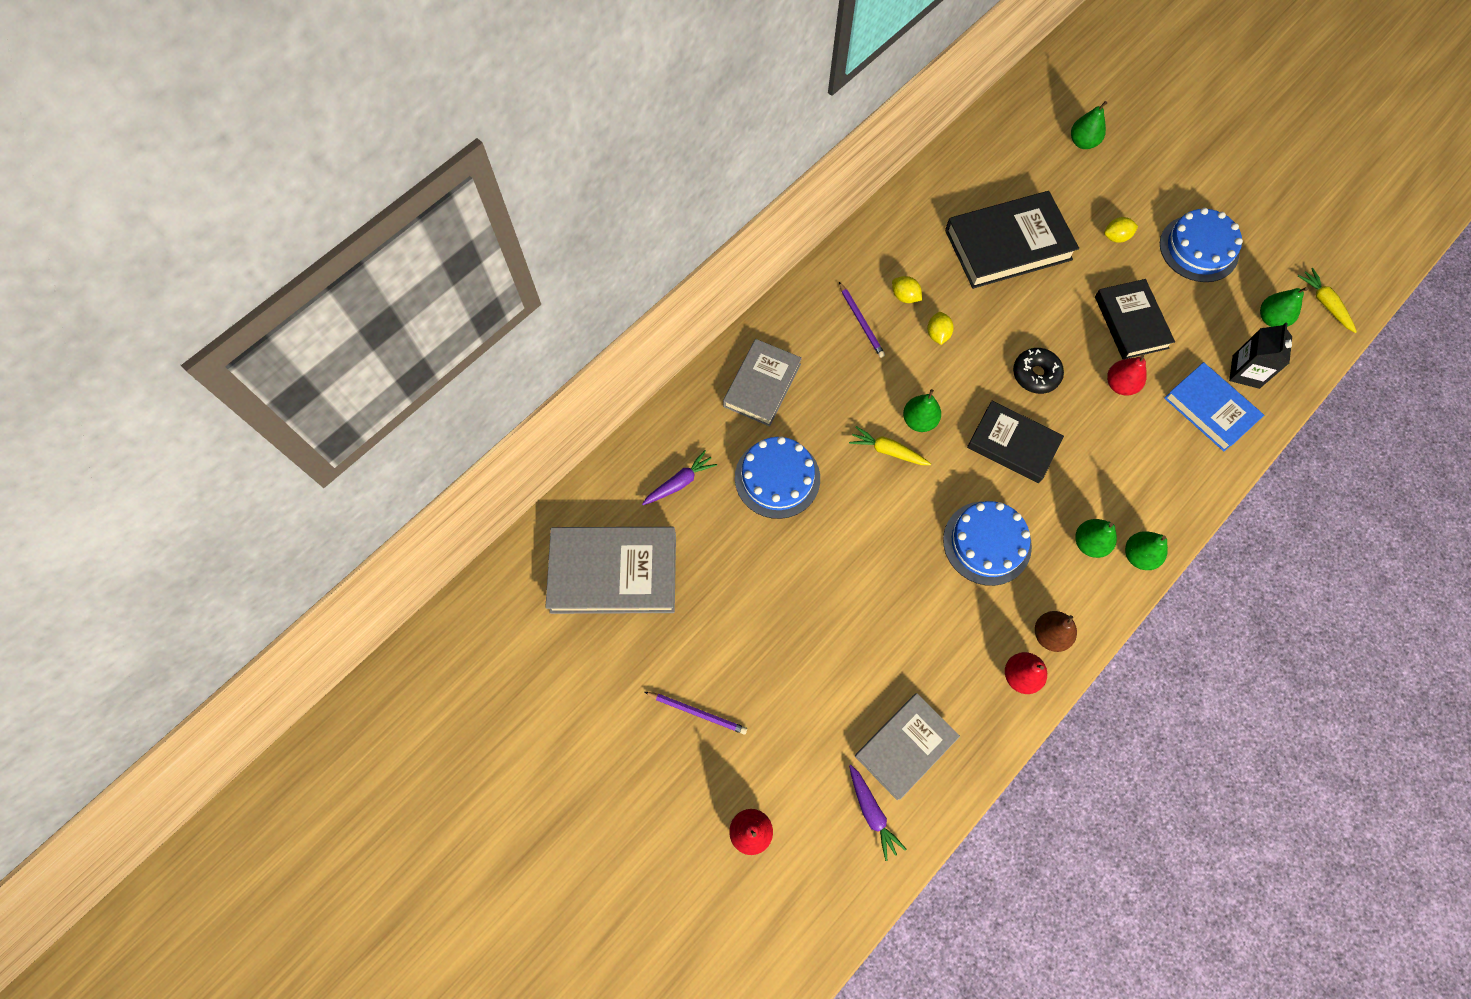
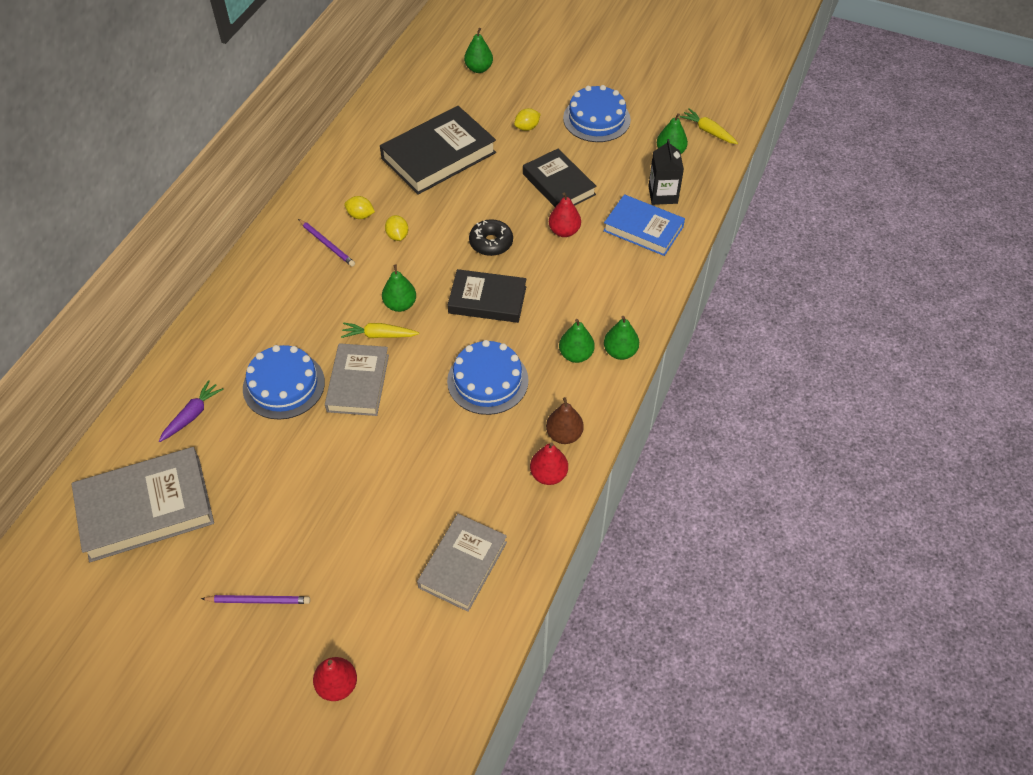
camera: 20 degrees left, 15 degrees down
grey book [723,339,802,426] -> grey book moved to [325,343,389,416]
purple carrot [849,765,907,861] -> none

